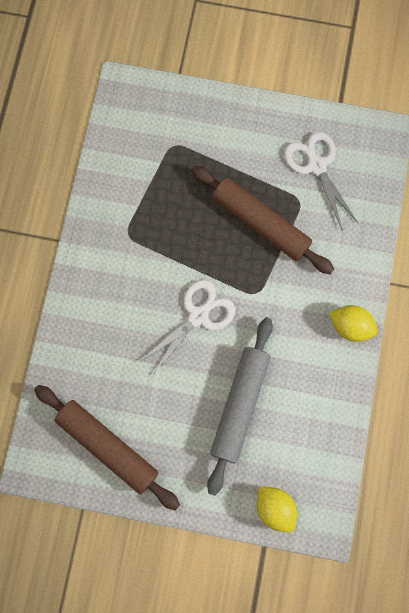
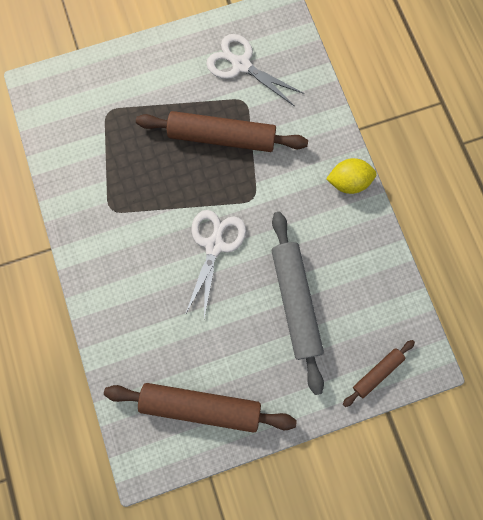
camera: 30 degrees left, 0 degrees up
yellow lemon [256,486,297,532] -> brown rolling pin [343,340,415,407]

